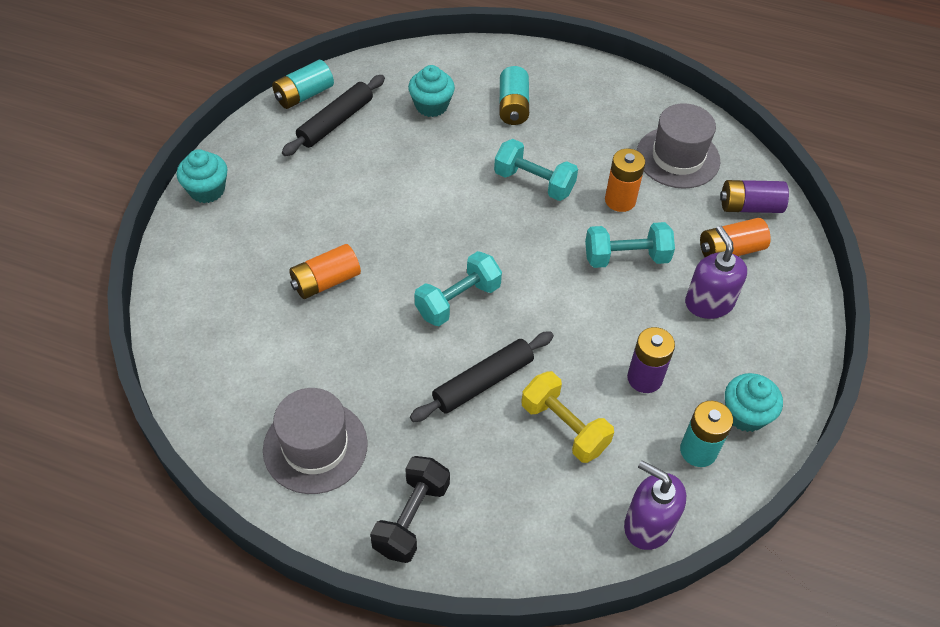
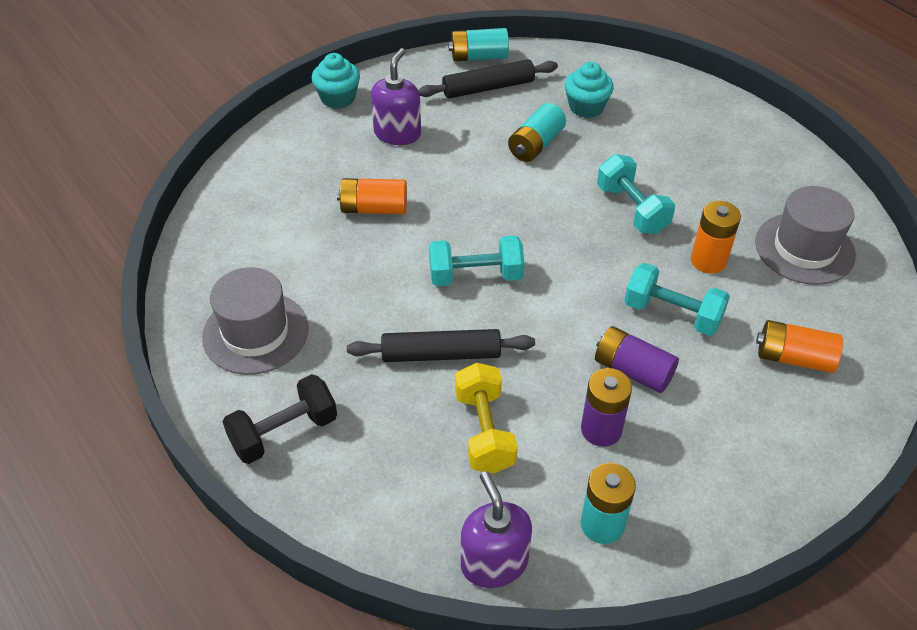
camera: 35 degrees right, 5 degrees down
turquoise battery [499,66,529,125] -> turquoise battery moved to [508,103,566,162]
purple soap dispenser [685,226,747,319] -> purple soap dispenser moved to [371,48,421,145]
purple battery [720,180,789,213] -> purple battery moved to [595,326,679,393]
turquoise cupcake [725,373,783,432] -> none

